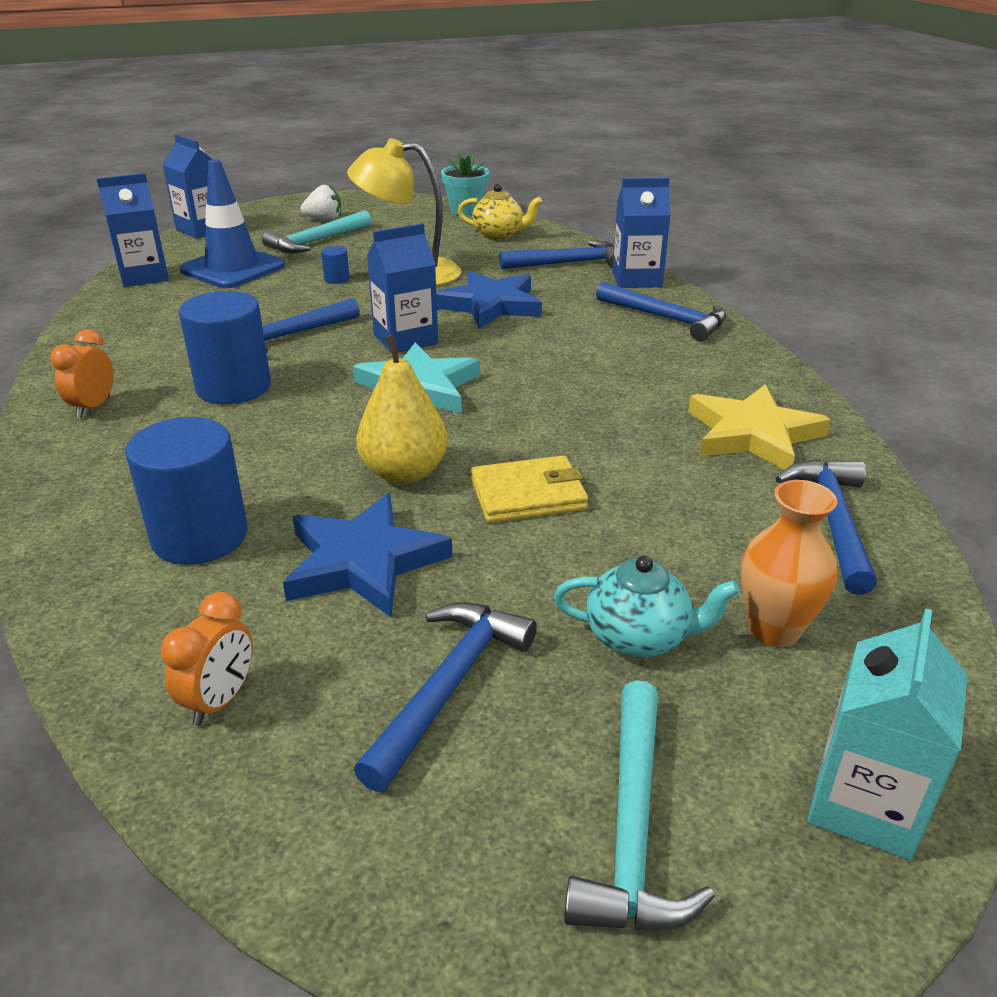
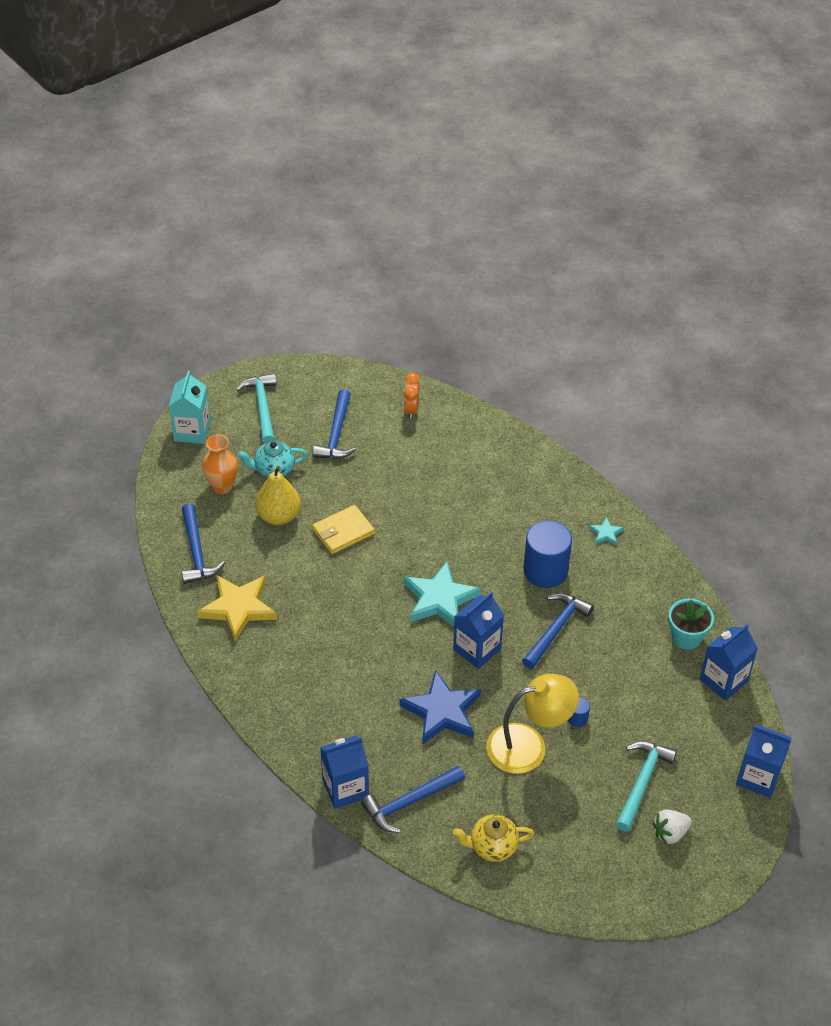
camera: 160 degrees right, 15 degrees up
orange clock [50,329,114,418] -> turquoise star [589,517,624,546]
blue cylinder [125,417,248,565] -> none
blue traffic cone [179,159,285,288] -> none
blue star [283,493,453,617] -> none
yellow pear [356,335,448,484] -> yellow pear moved to [255,466,301,525]
turquoise flower pot [441,153,490,216] -> turquoise flower pot moved to [669,598,714,650]
blue hammer [596,282,726,341] -> none

